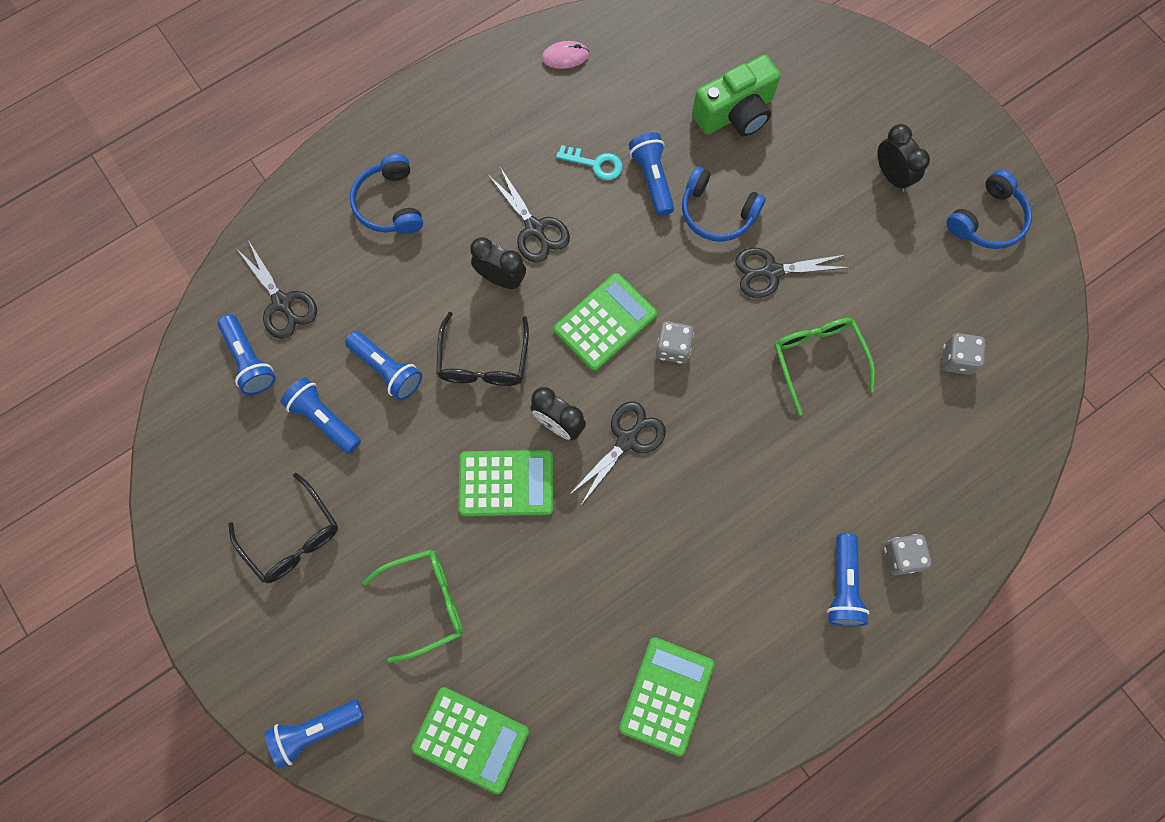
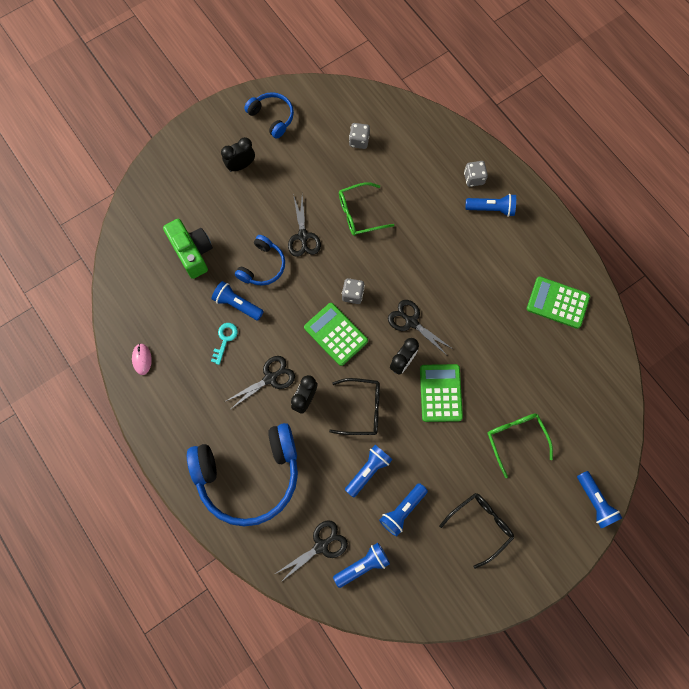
camera: 90 degrees left, 0 degrees up
blue headphones [350,154,423,234] -> blue headphones [187,423,298,526], size x1.98
green calculator [411,687,529,794] -> none
blue flashlight [629,132,674,216] -> blue flashlight turned 45 degrees clockwise [212,281,264,320]

